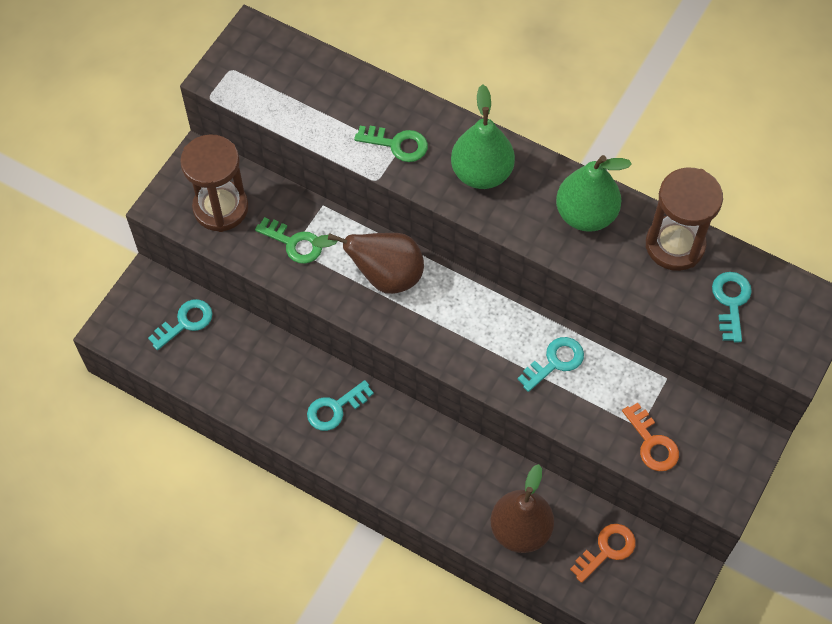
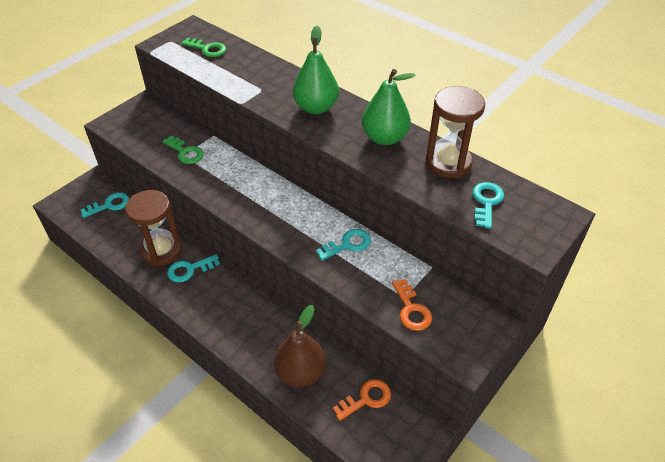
camera: 10 degrees right, 15 degrees down
brown hourglass [180,134,249,232] -> brown hourglass moved to [125,190,182,267]
brown pear [312,233,424,294] -> none
green key [354,126,428,162] -> green key moved to [181,38,226,57]

